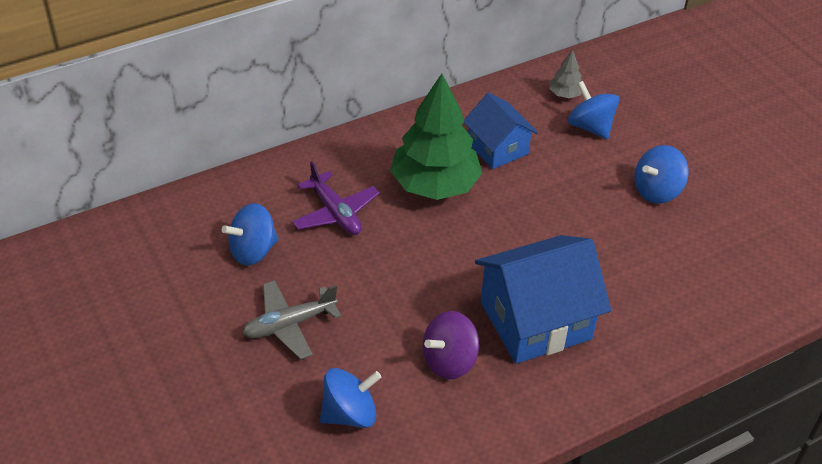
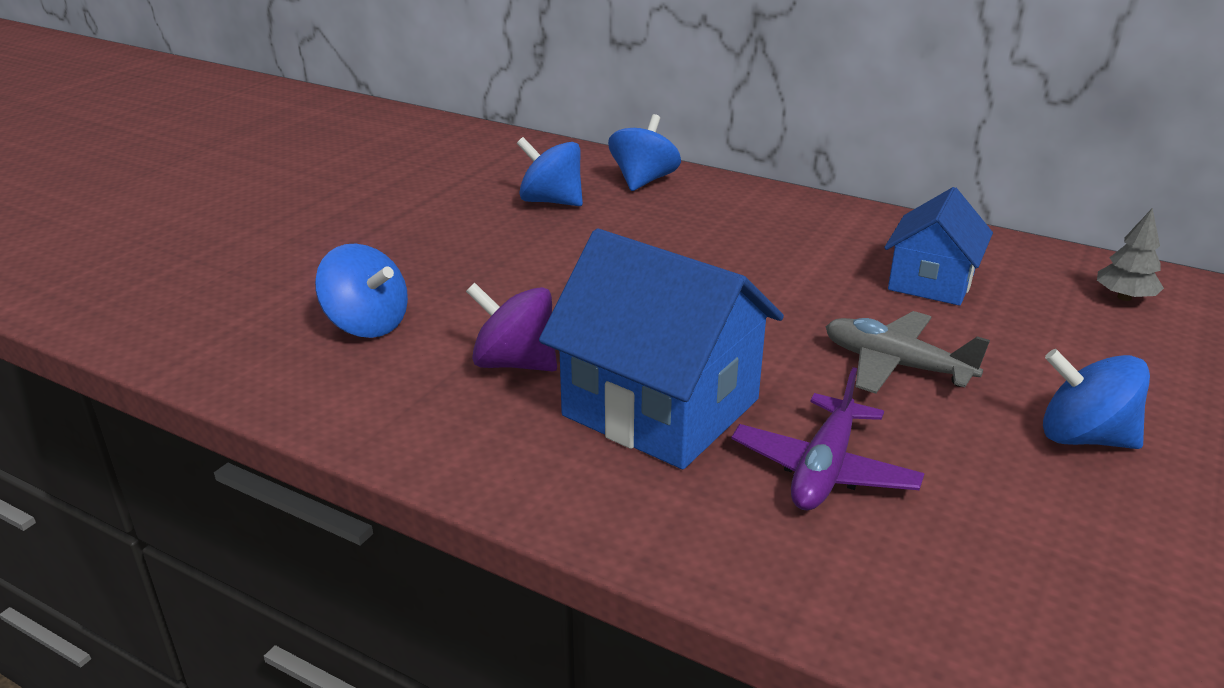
camera: 60 degrees right, 15 degrees down
grey plane [242,280,341,360] -> grey plane moved to [826,311,990,394]
purple plane [292,161,380,235] -> purple plane moved to [731,367,924,510]
green tree [390,74,482,200] -> none
blue spinning top [568,81,619,139] -> blue spinning top moved to [608,114,681,191]

